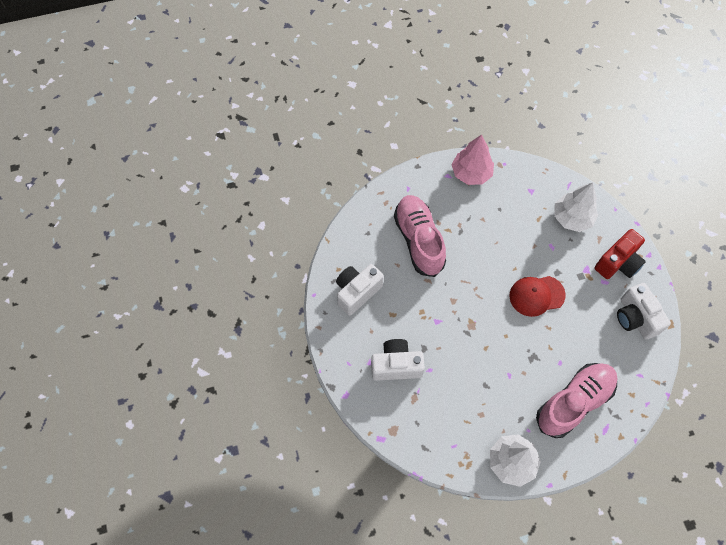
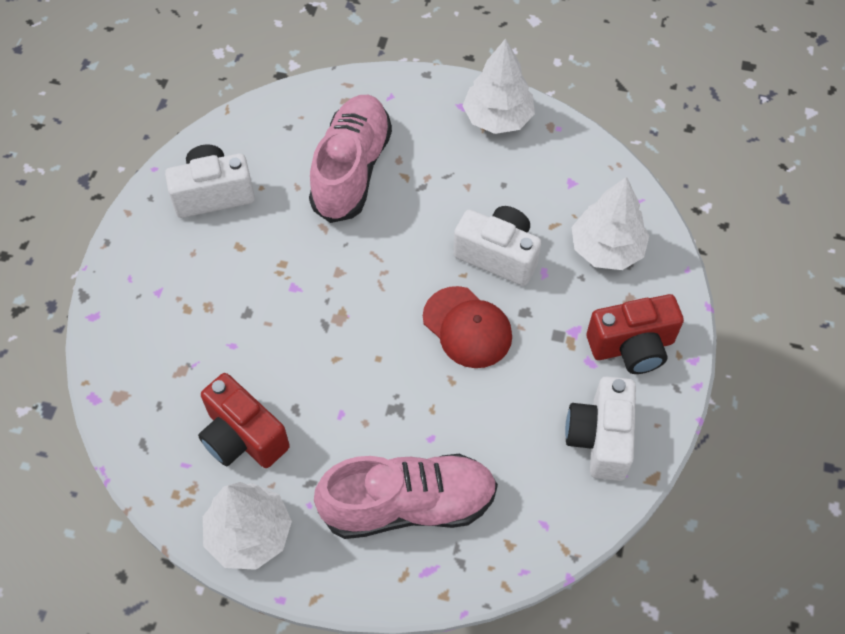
camera: 30 degrees right, 5 degrees down
white camera [371,339,425,381] -> white camera moved to [453,206,541,286]
pink tree [451,135,494,185] -> white tree [463,38,535,134]
red cap [509,276,566,317] -> red cap turned 150 degrees counterclockwise [423,286,512,368]
none -> red camera [198,373,290,468]

